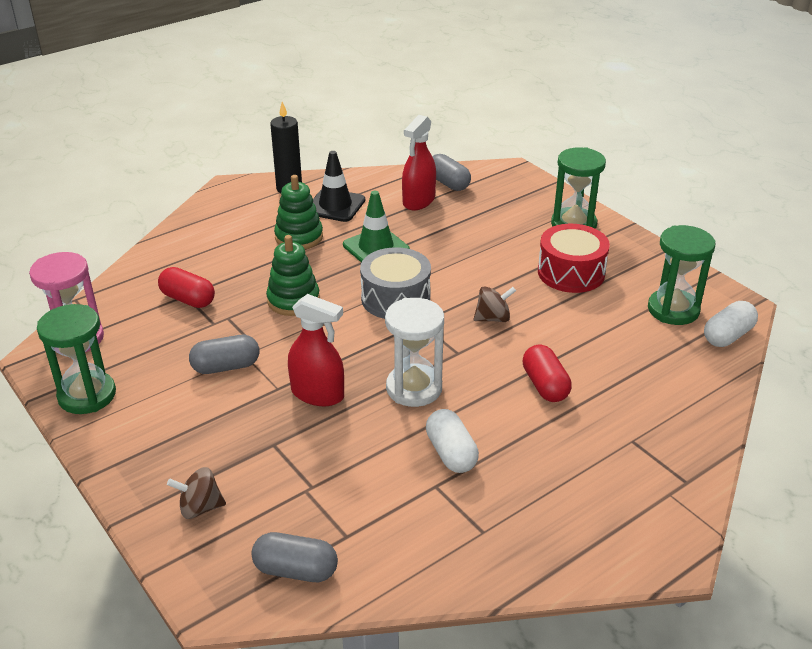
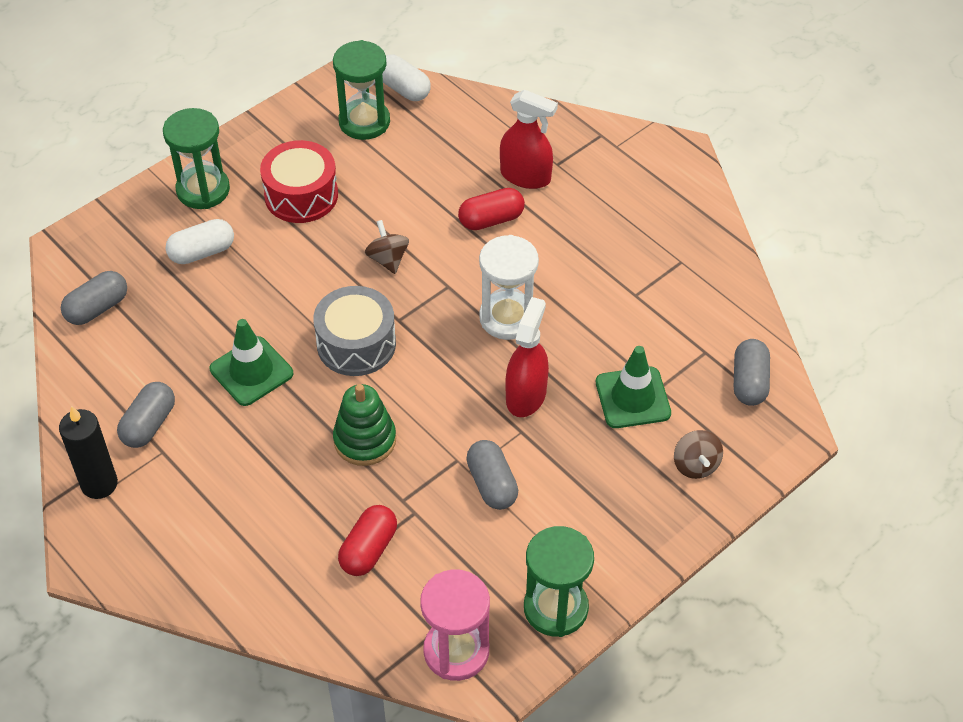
camera: 95 degrees left, 15 degrees up
green stacking toy [274,175,323,249] -> none
black traffic cone [313,151,365,222] -> grey capsule [117,382,175,448]
red spray bottle [402,115,436,210] -> red spray bottle moved to [500,90,558,189]
white capsule [426,409,479,473] -> white capsule moved to [165,219,234,264]
none -> green traffic cone [596,346,671,428]

